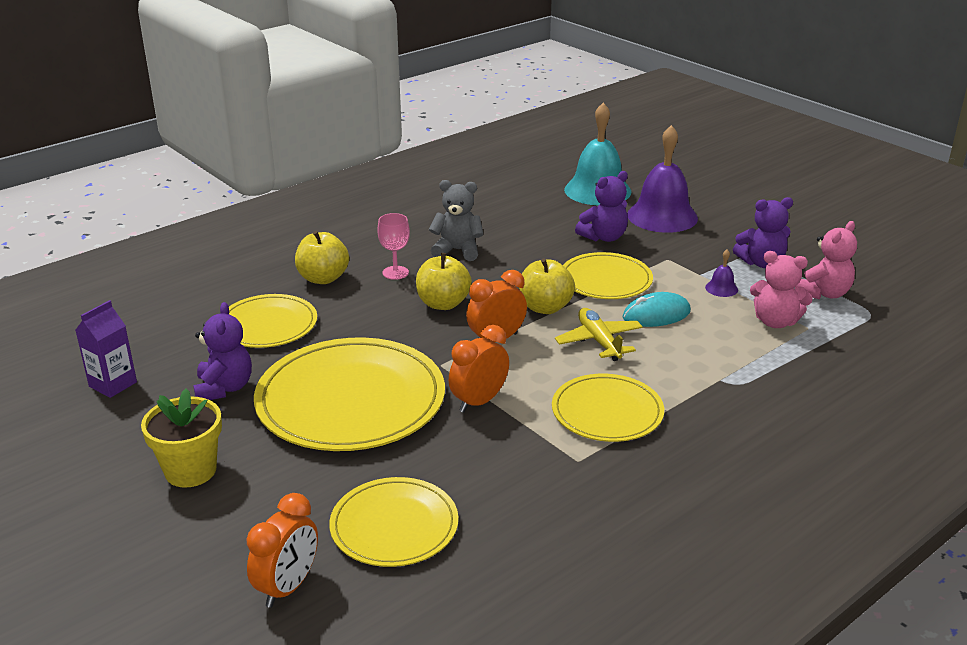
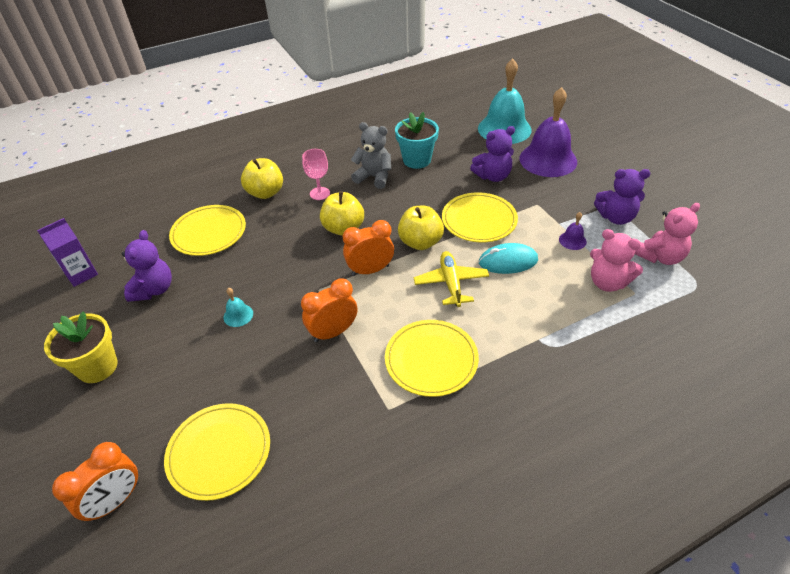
camera: 15 degrees right, 15 degrees up
yellow plate [254,338,445,451] -> turquoise bell [224,288,253,327]
none -> turquoise flower pot [395,112,439,169]

